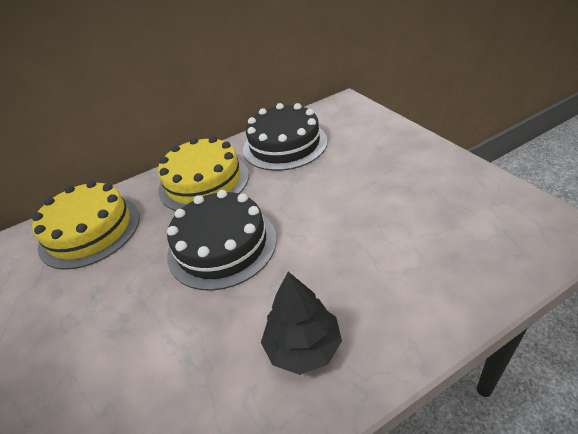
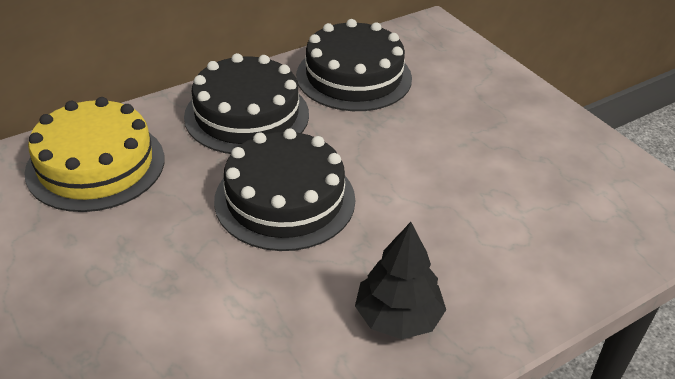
camera: 10 degrees left, 0 degrees up
yellow cake [158,136,249,211] -> black cake [184,53,309,154]

